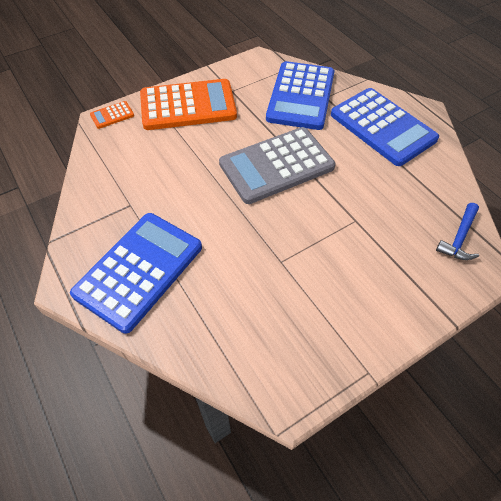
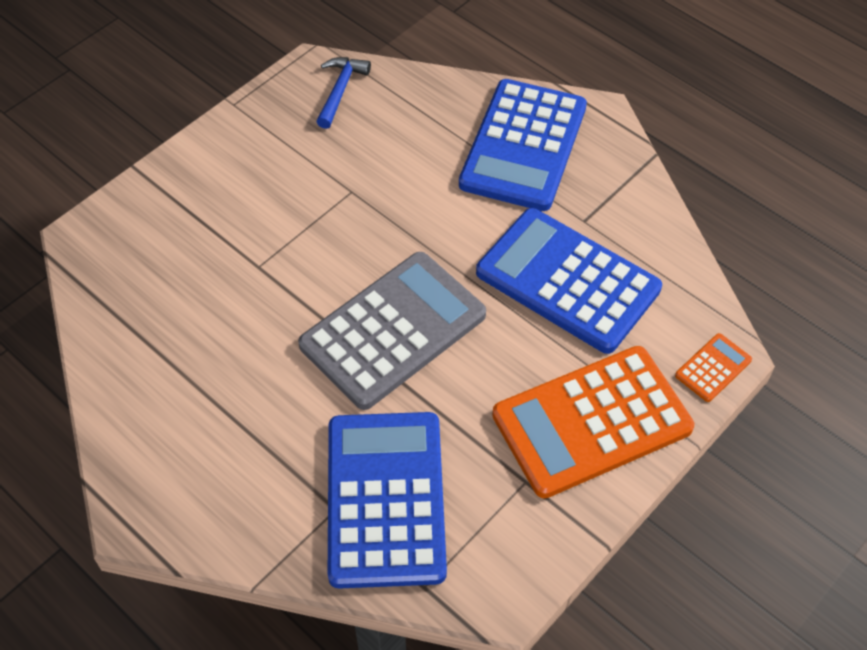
camera: 165 degrees right, 0 degrees up
blue calculator [331,88,439,166] -> blue calculator moved to [476,208,662,354]
blue hammer [436,203,479,260] -> blue hammer moved to [316,57,371,129]

